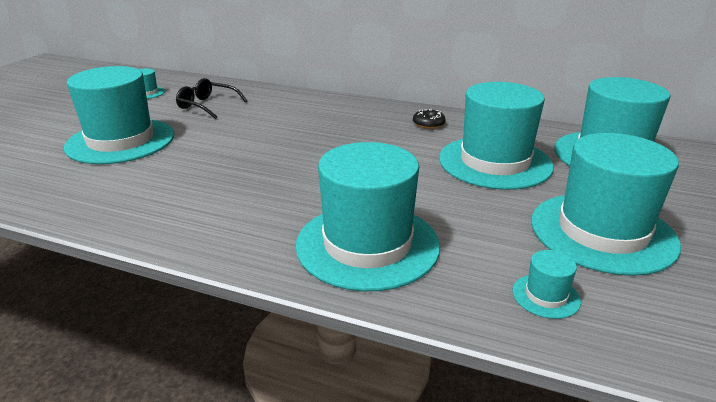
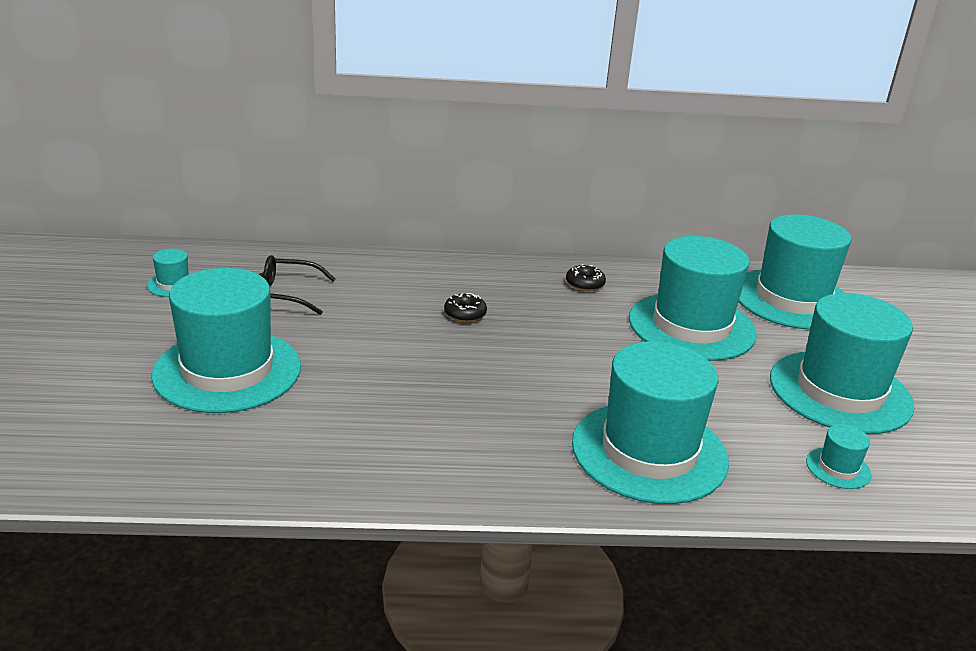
camera: 25 degrees left, 0 degrees up
none -> black donut [444,293,487,322]

